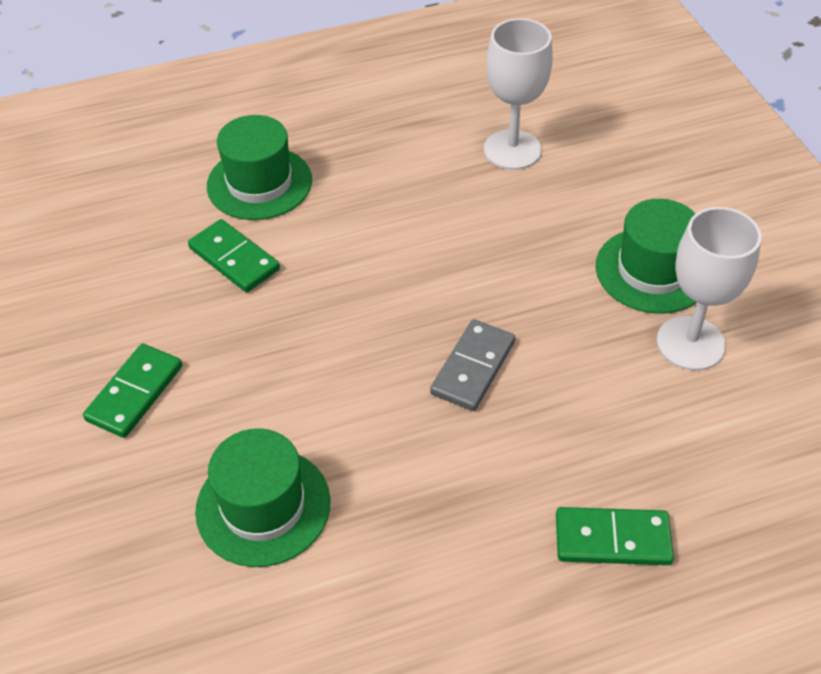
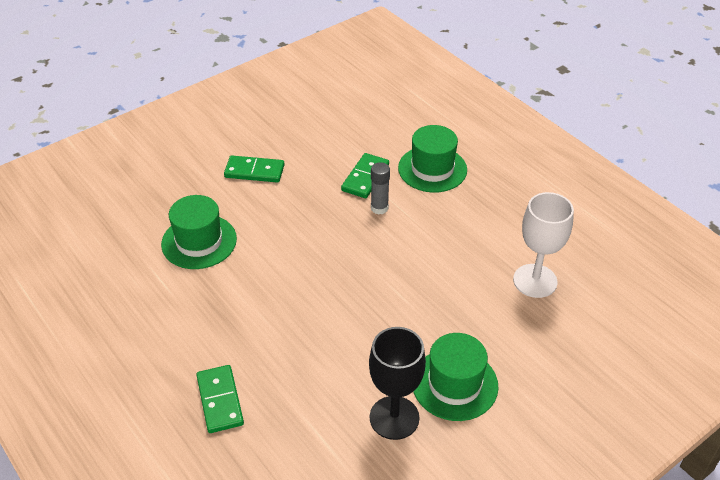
camera: 70 degrees right, 5 degrees down
grey domino [430,319,515,411] -> none
white goblet [656,207,762,371] -> black goblet [369,327,426,440]
none -> grey glue stick [371,162,390,214]

